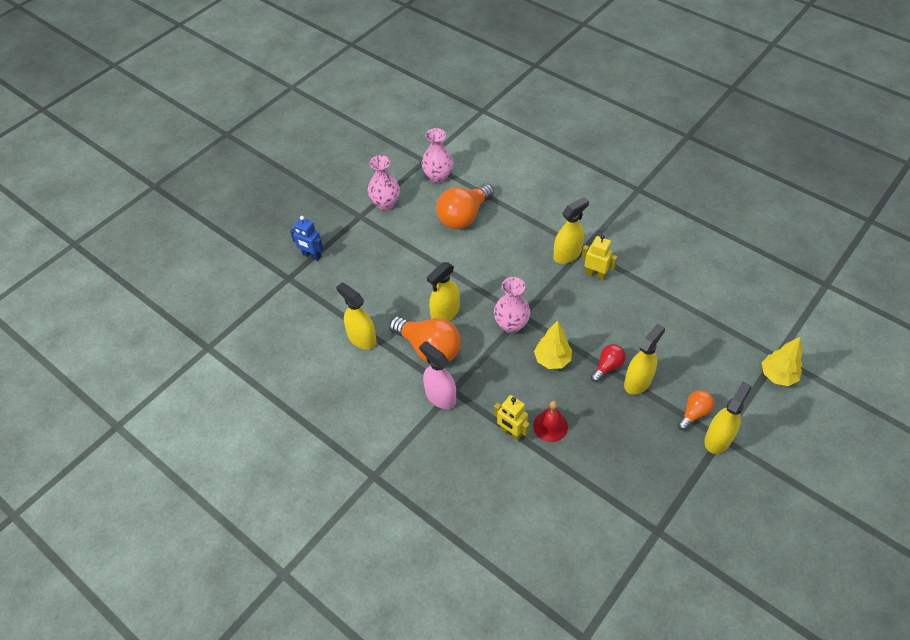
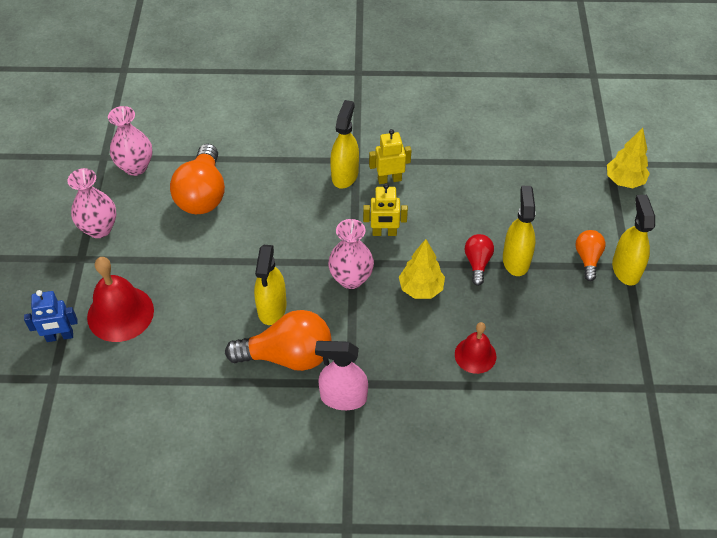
camera: 40 degrees left, 0 degrees up
yellow spray bottle [336,283,376,349] -> none
yellow robot [494,395,530,441] -> yellow robot moved to [363,183,408,236]
none -> red bell [87,257,154,342]

